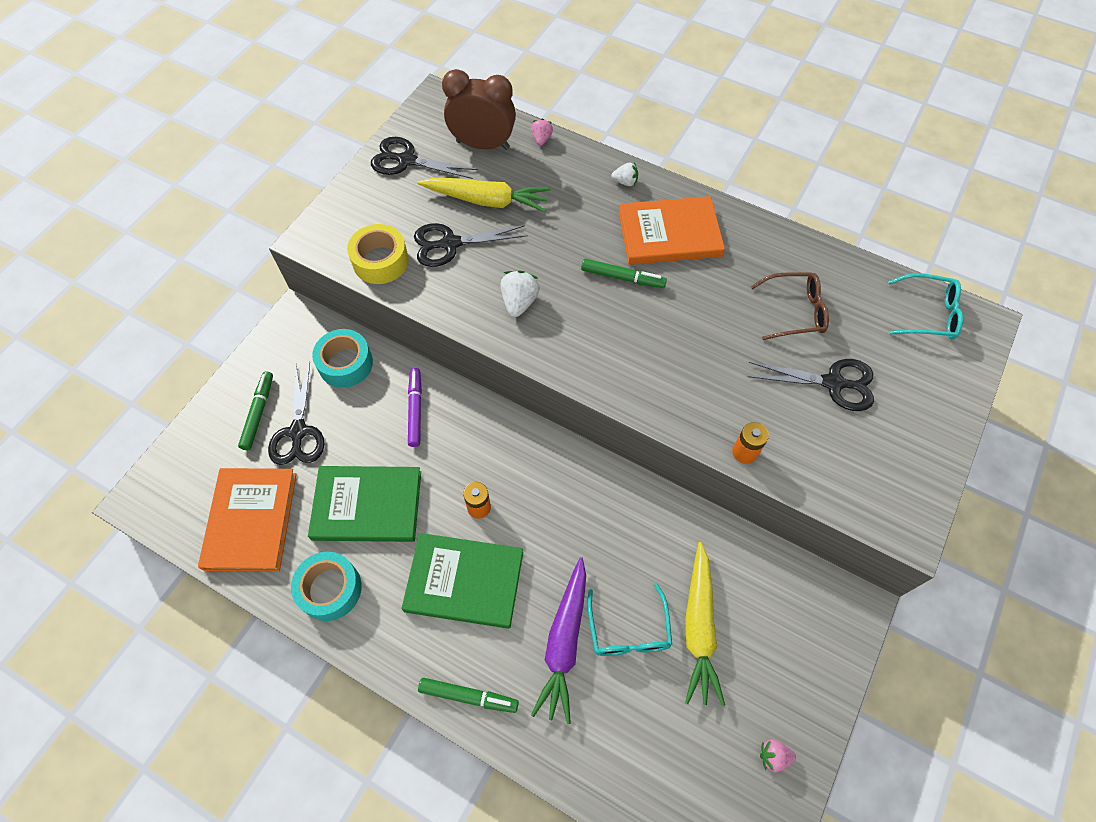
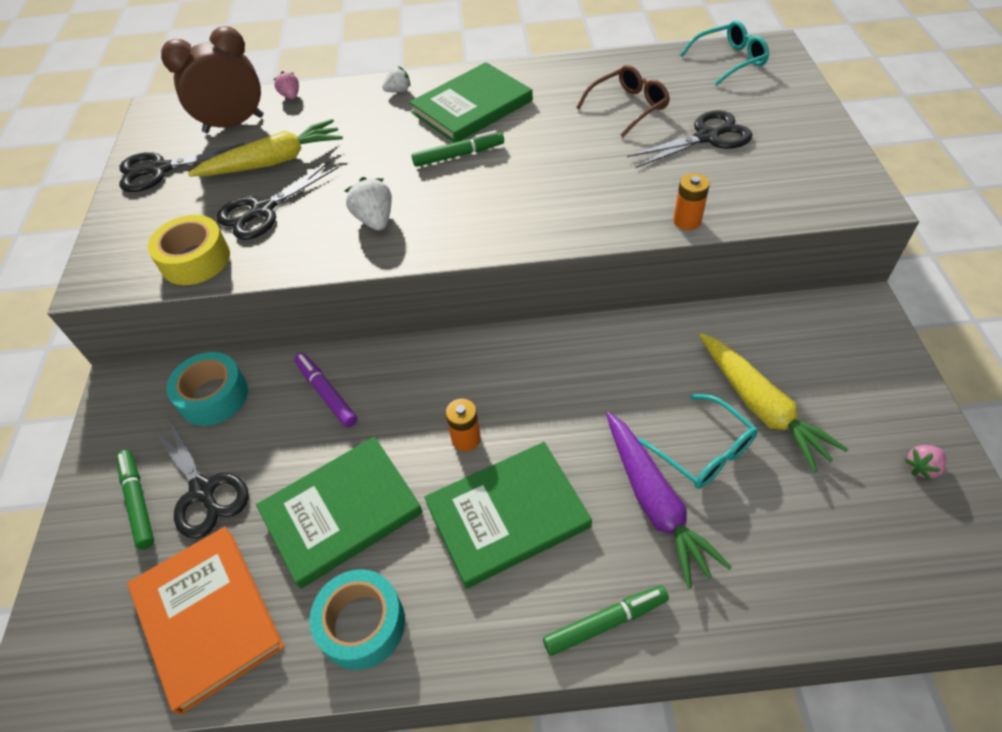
camera: 30 degrees left, 10 degrees down
orange book [619,196,725,265] -> green book [409,62,533,143]

